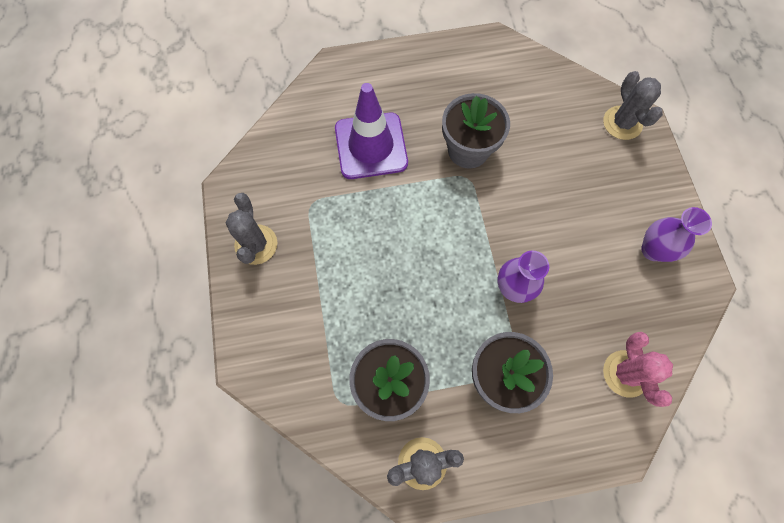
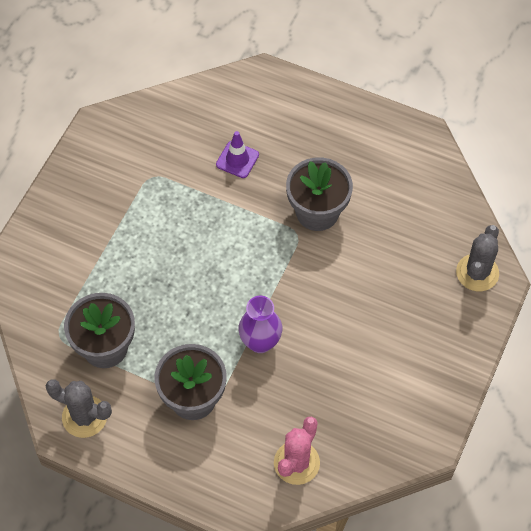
camera: 35 degrees right, 10 degrees down
grey cactus [225,193,277,265] -> none
purple traffic cone [335,83,408,179] -> purple traffic cone [216,131,259,178], size x0.51
purple vase [641,207,712,262] -> none

